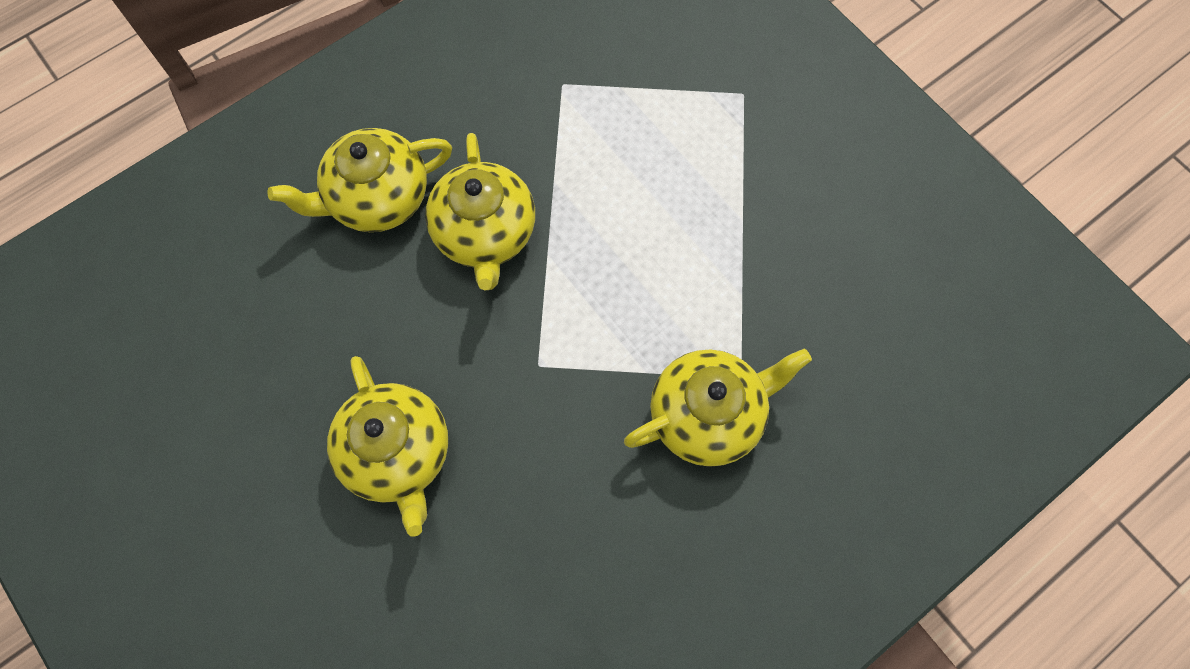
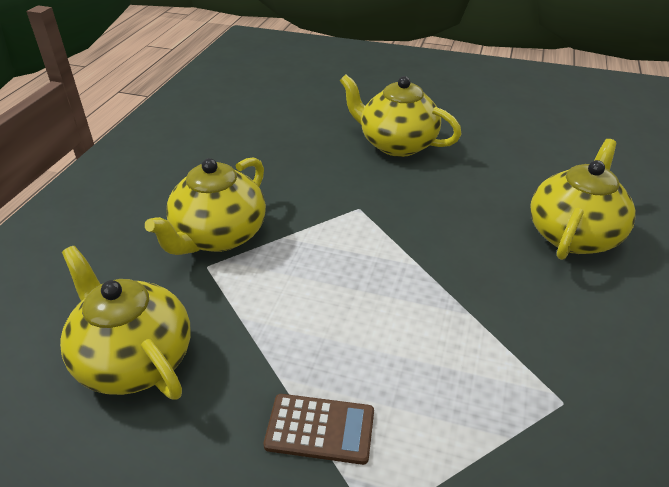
camera: 145 degrees right, 30 degrees down
yellow teapot [425,133,535,291] -> yellow teapot moved to [60,246,190,400]
none -> brown calculator [264,394,374,465]

